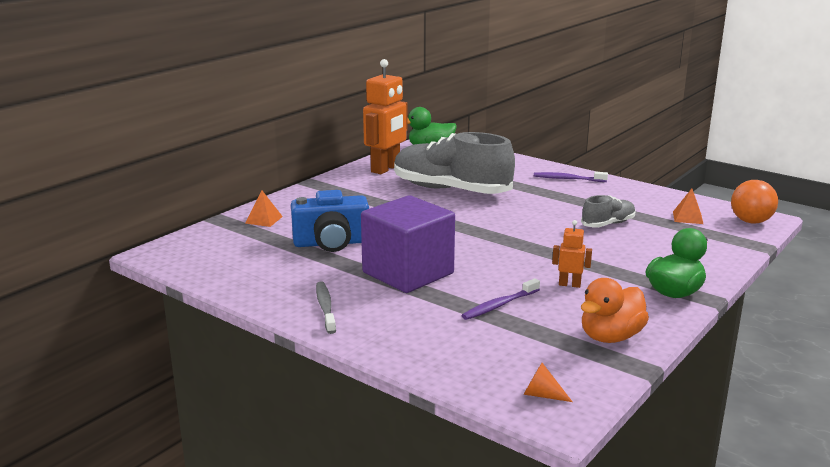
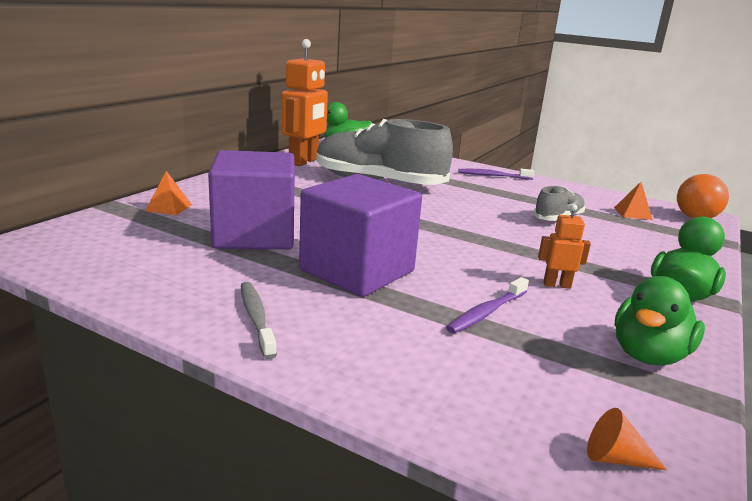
camera: 10 degrees left, 0 degrees up
blue camera [291,190,369,252] -> purple cube [208,150,295,249]
orange duck [581,278,649,343] -> green duck [615,276,705,366]

